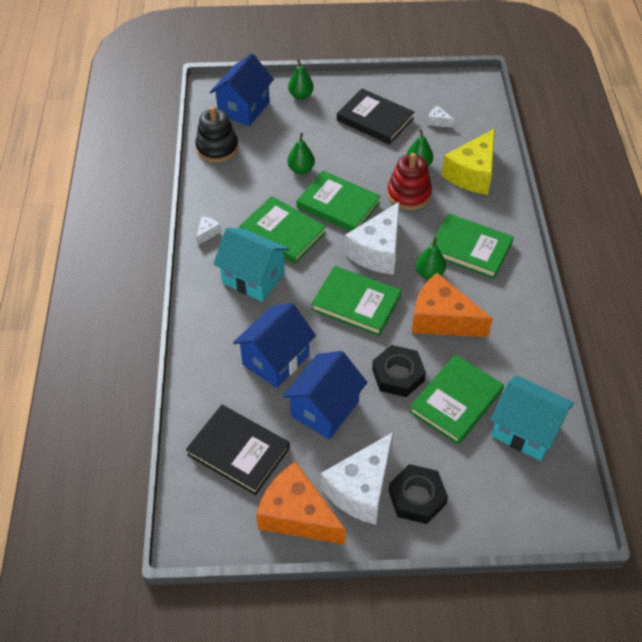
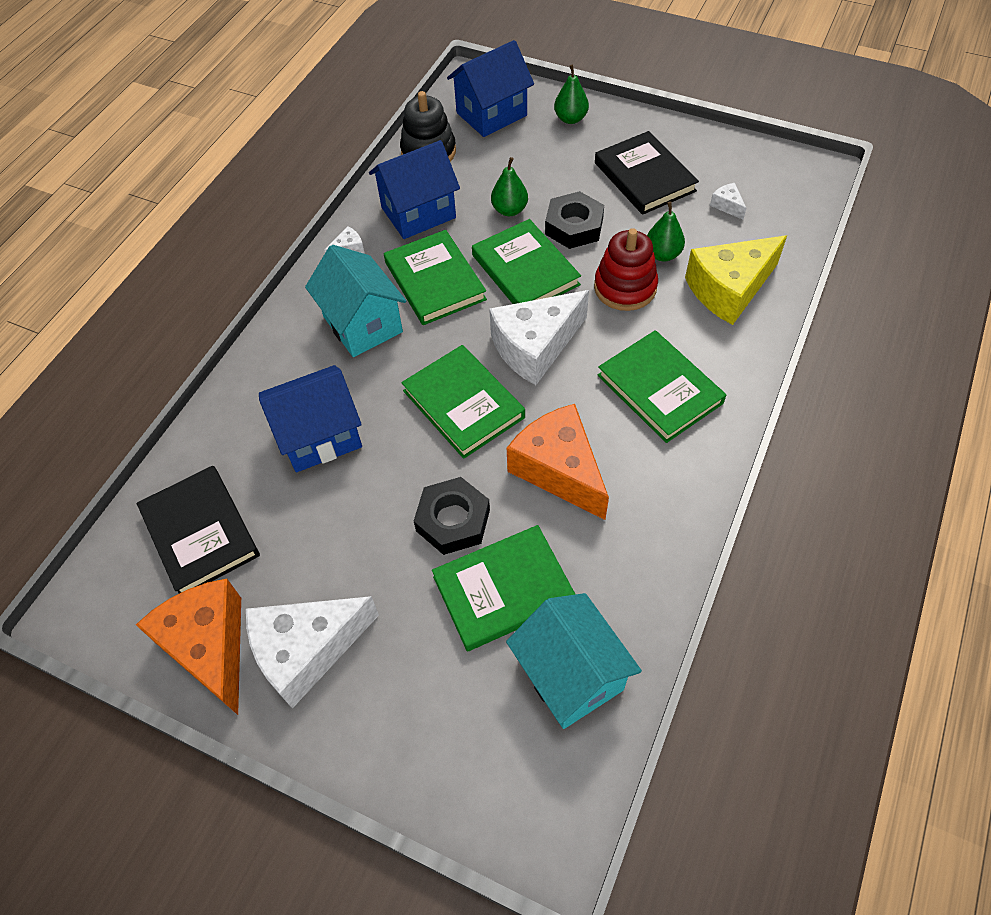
camera: 30 degrees right, 5 degrees up
blue house [282,351,368,439] -> blue house moved to [369,140,460,239]
black nut [388,464,448,524] -> black nut moved to [545,191,604,249]
green pear [416,238,446,280] -> none

